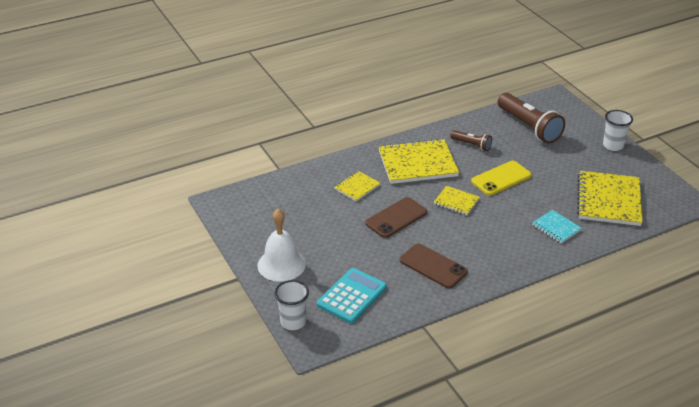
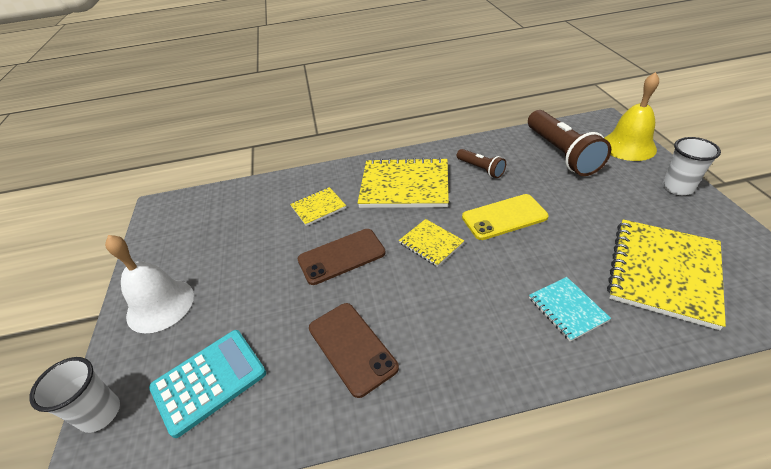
camera: 20 degrees right, 5 degrees up
none -> yellow bell [604,72,659,161]

